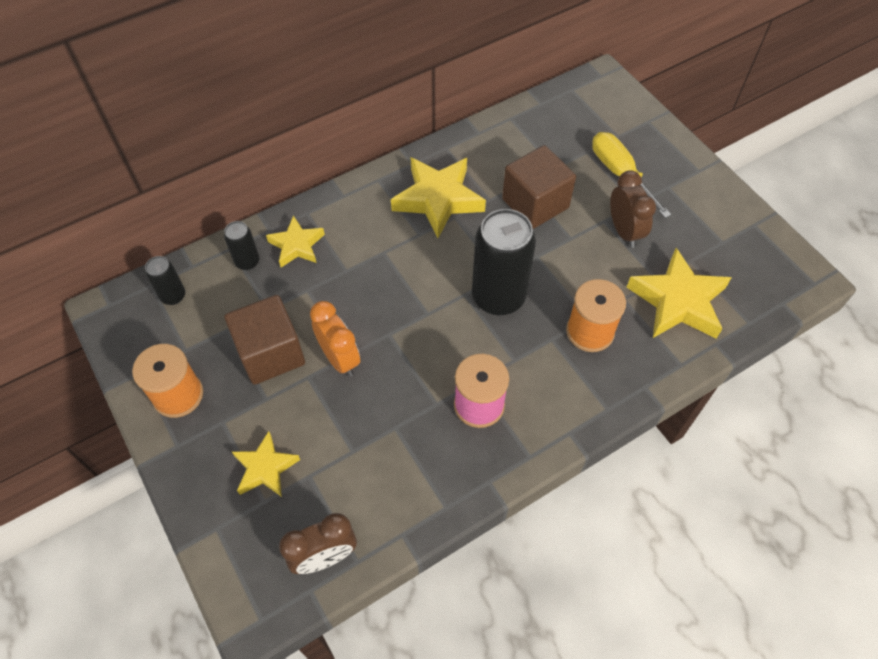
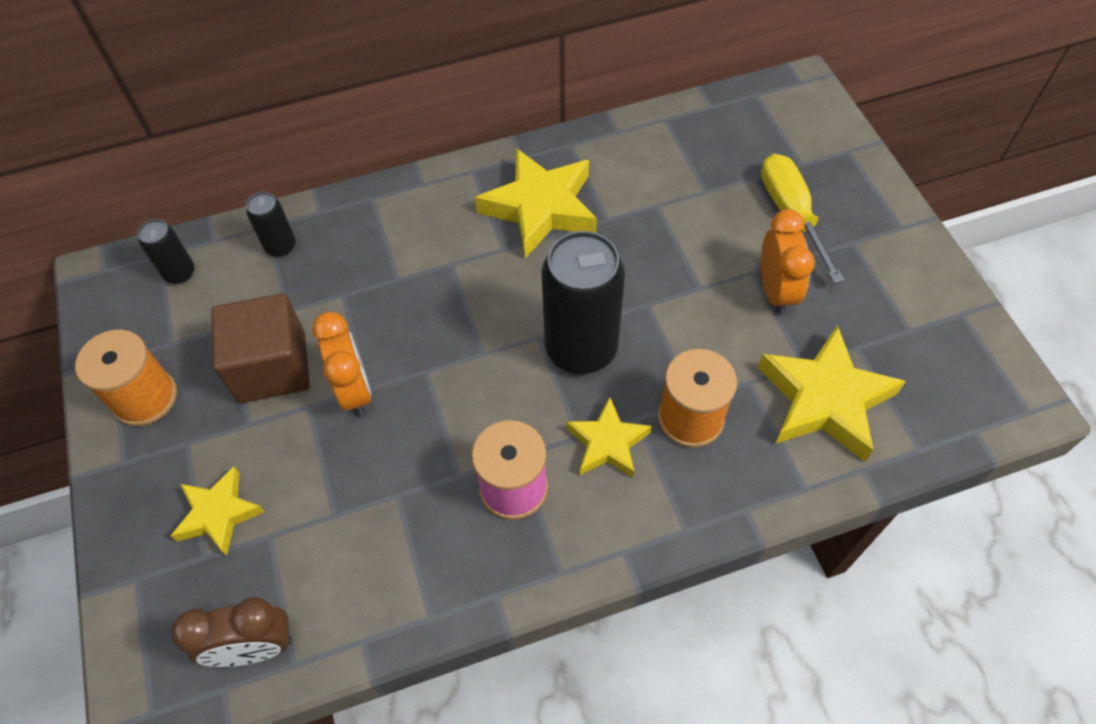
camera: 15 degrees right, 0 degrees up
yellow star [266,216,325,267] -> yellow star moved to [566,397,652,478]
brown cube [502,145,576,229] -> none
brown clock [610,170,656,248] -> orange clock [761,209,815,316]

